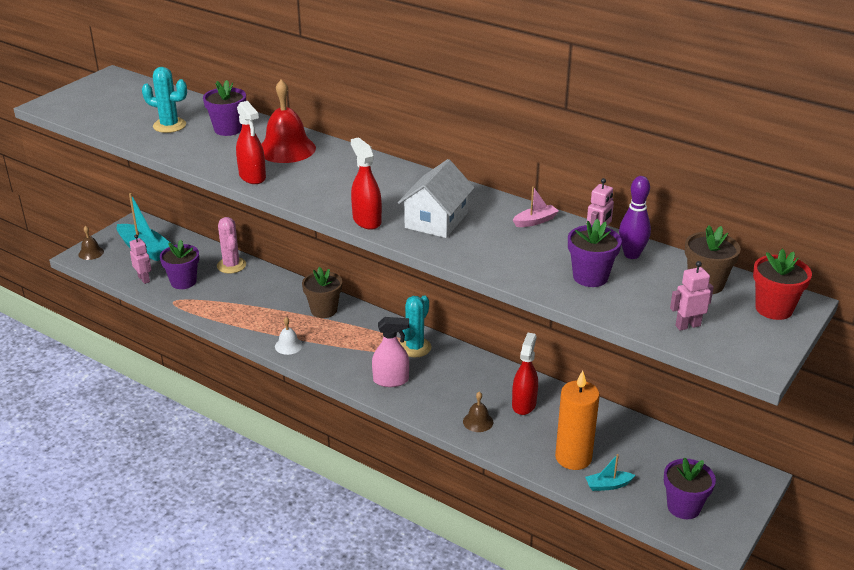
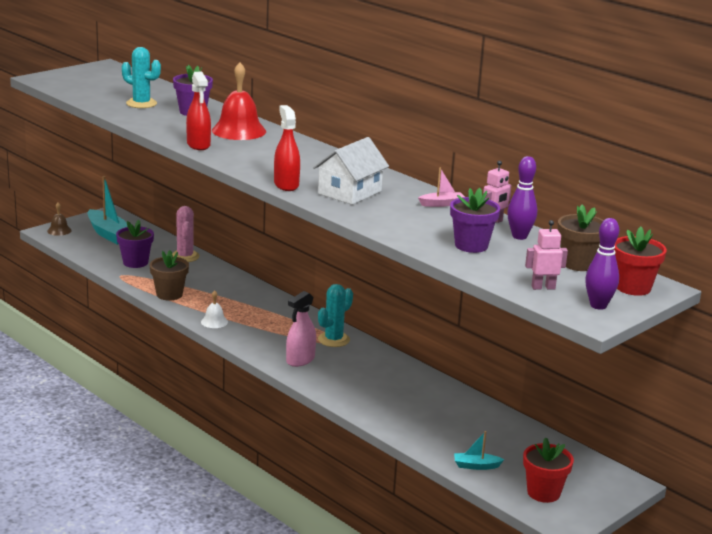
camera: 10 degrees right, 10 degrees down
pink robot [130,234,152,284] -> none
brown flower pot [302,267,342,318] -> brown flower pot moved to [150,250,189,301]
pink spray bottle [372,317,409,387] -> pink spray bottle turned 120 degrees clockwise [286,291,316,367]
brown bell [463,392,493,432] -> none
red spray bottle [512,333,538,415] -> none
orange candle [555,370,600,470] -> none
purple flower pot [664,457,716,519] -> red flower pot [523,437,574,503]
none -> purple bowling pin [585,218,619,310]

